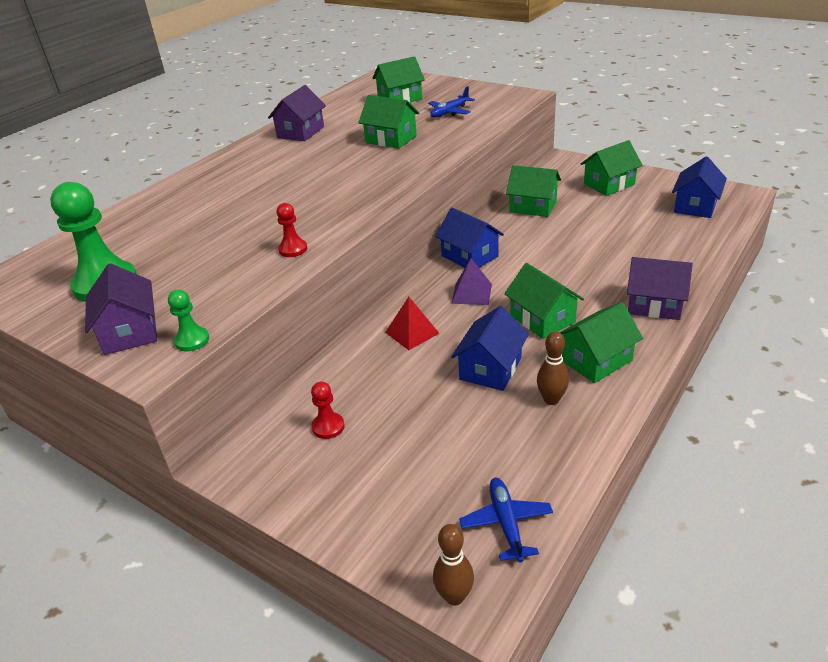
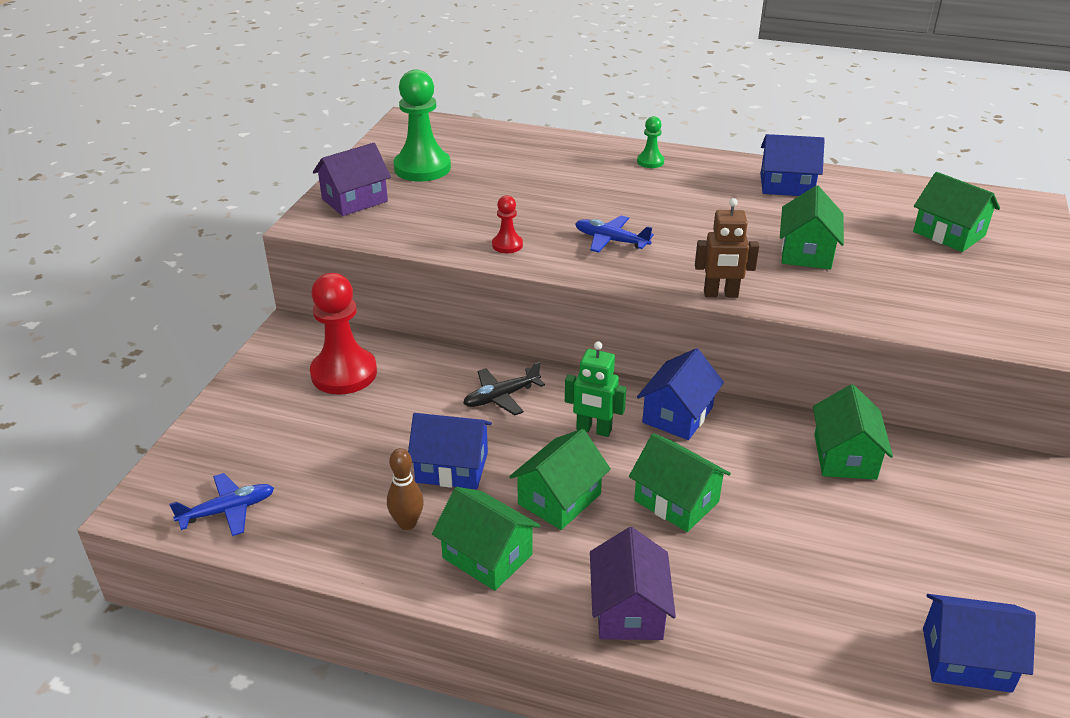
camera: 70 degrees right, 0 degrees up
green pawn [168,290,209,351] -> green pawn moved to [637,116,664,168]
purple house [268,85,326,141] -> blue house [760,134,825,196]
red pawn [311,382,345,439] -> red pawn [310,273,377,395], size x2.08
red pyramid [385,297,439,350] -> black plane [463,362,545,415]
blue plane [428,86,475,118] -> blue plane moved to [575,216,654,253]
brown bowling pin [433,524,474,606] -> none
purple pyramid [451,258,492,305] -> green robot [565,341,626,437]
green house [581,140,642,196] -> green house moved to [629,433,731,532]
none -> brown robot [695,198,759,298]

